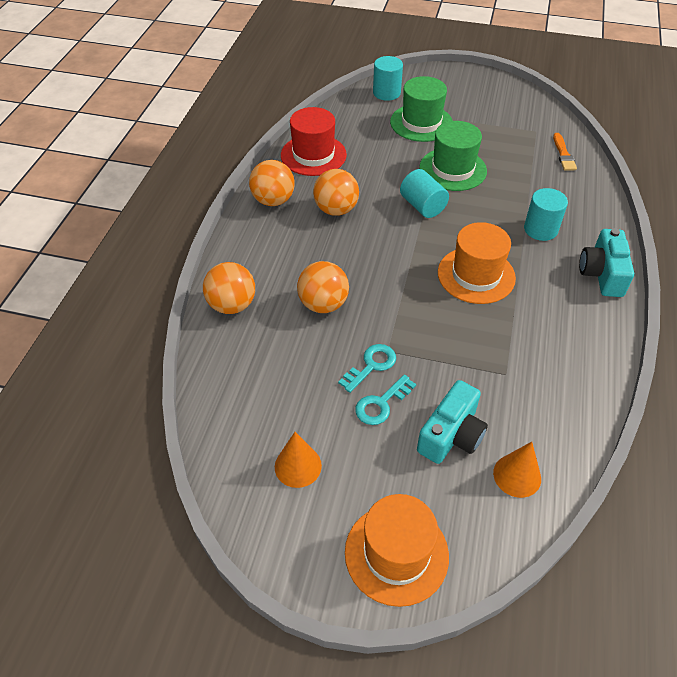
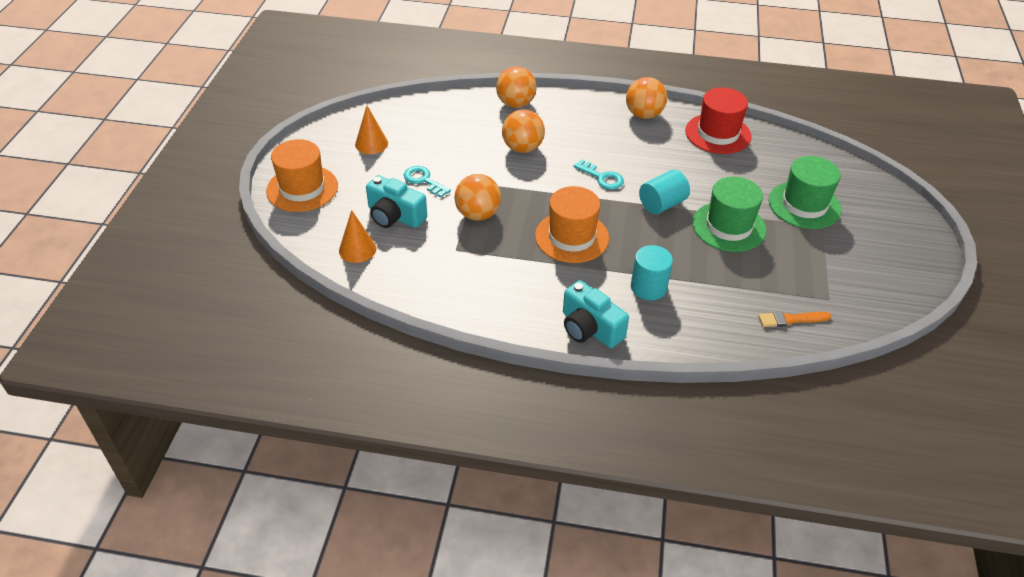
camera: 85 degrees right, 5 degrees down
orange ball [313,169,359,216] -> orange ball moved to [454,174,501,221]
turquoise key [338,344,396,393] -> turquoise key moved to [573,159,624,190]
turquoise cylinder [373,56,403,101] -> none
turquoise camera [579,228,634,297] -> turquoise camera turned 135 degrees counterclockwise [563,280,629,348]

